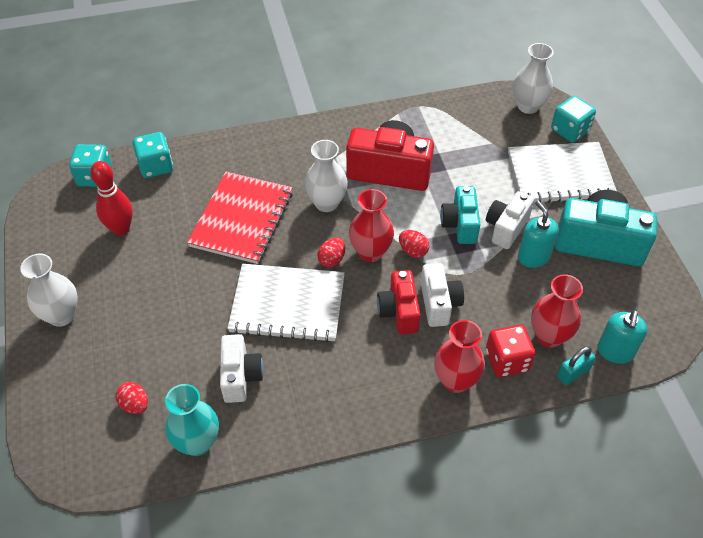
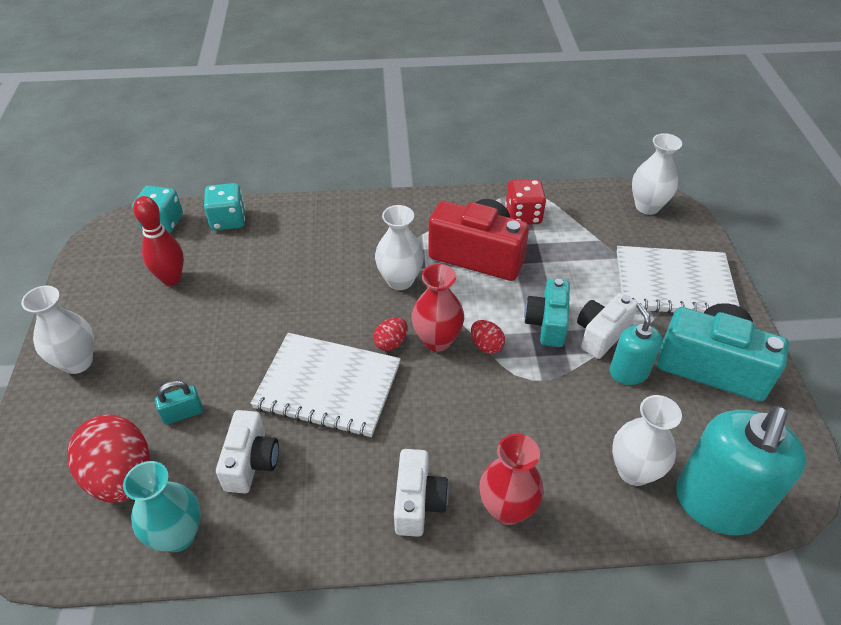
camera: 10 degrees right, 5 degrees down
red egg [115,382,148,414] -> red egg [67,414,150,503], size x2.14
red notebook [187,172,293,264] -> none
red camera [377,270,421,334] -> none
white camera [421,263,464,327] -> white camera moved to [394,449,449,537]
red dice [486,325,535,377] -> red dice moved to [505,179,546,225]
red vase [531,274,583,348] -> white vase [612,395,682,486]
turquoise dice [551,96,596,142] -> none
turquoise padlock [557,346,596,385] -> turquoise padlock moved to [155,380,203,425]
turquoise soap dispenser [597,310,647,364] -> turquoise soap dispenser [676,406,806,536], size x1.82

